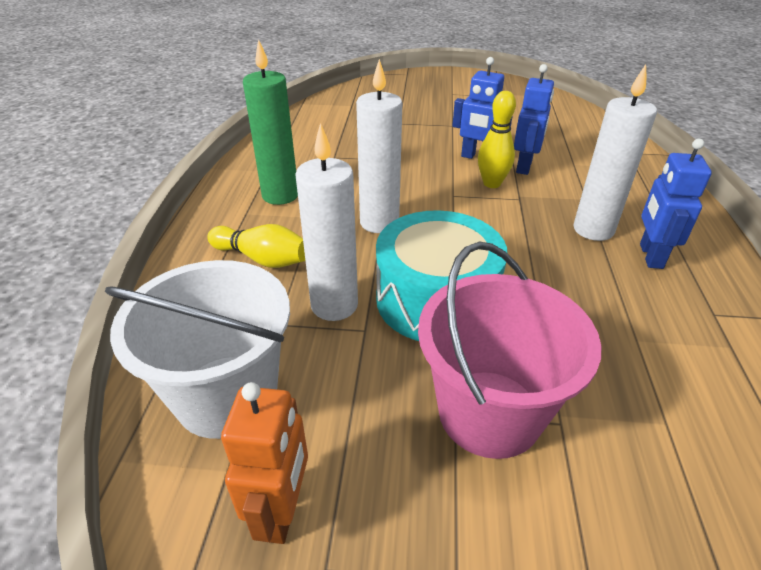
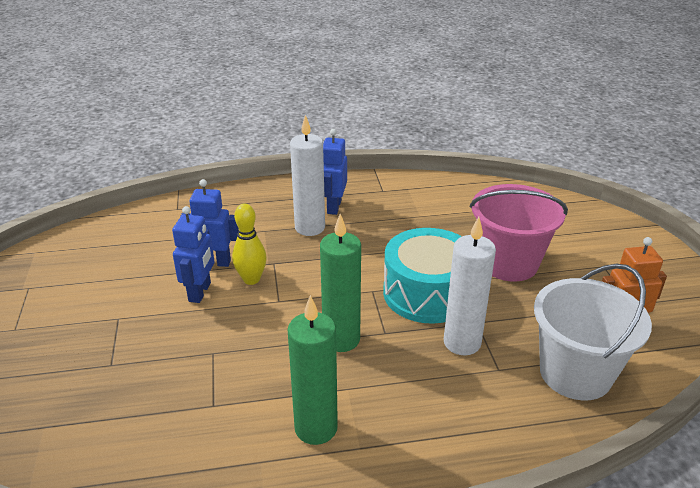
camera: 105 degrees left, 5 degrees down
yellow bowling pin [207,224,305,268] -> none
white candle [356,59,402,233] -> green candle [320,214,361,352]
blue robot [640,139,712,269] -> blue robot turned 105 degrees clockwise [323,129,347,215]

